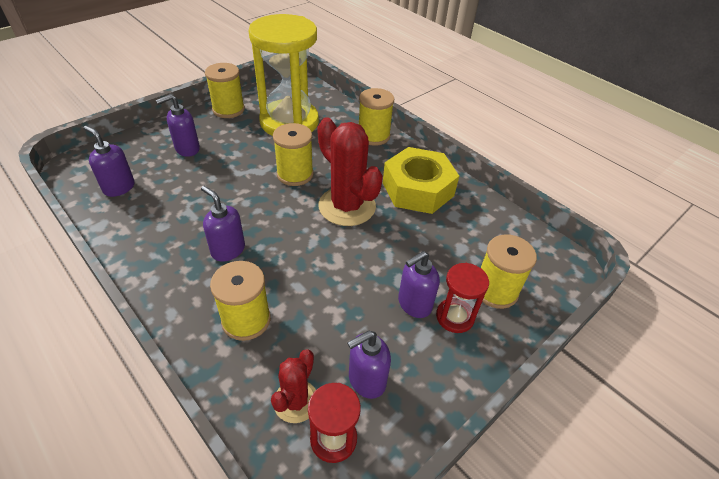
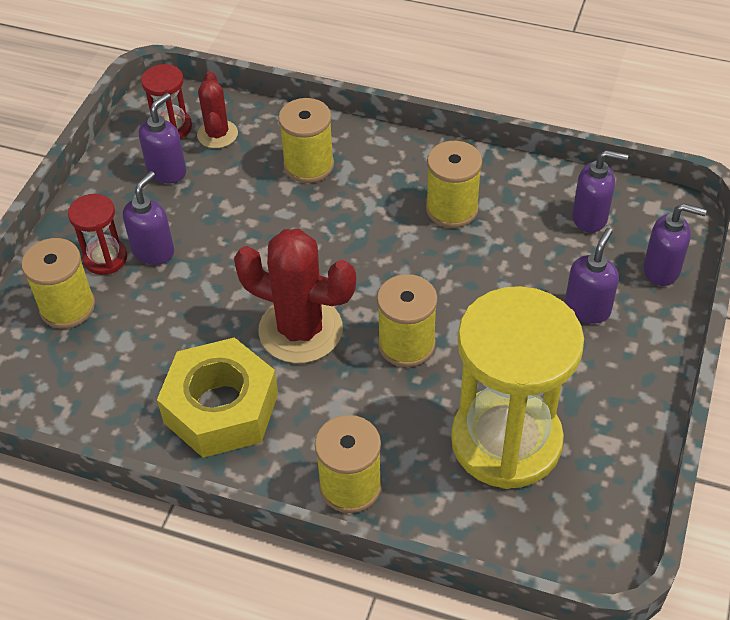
camera: 155 degrees right, 5 degrees up
purple soap dispenser [201,186,245,262] -> purple soap dispenser moved to [643,203,707,286]
yellow spool [205,63,245,118] -> yellow spool moved to [426,141,482,228]

